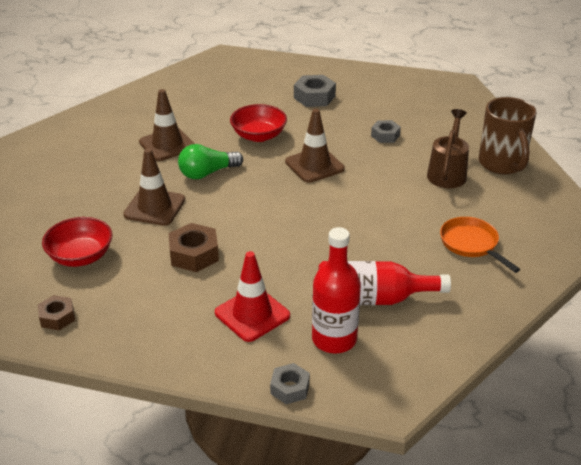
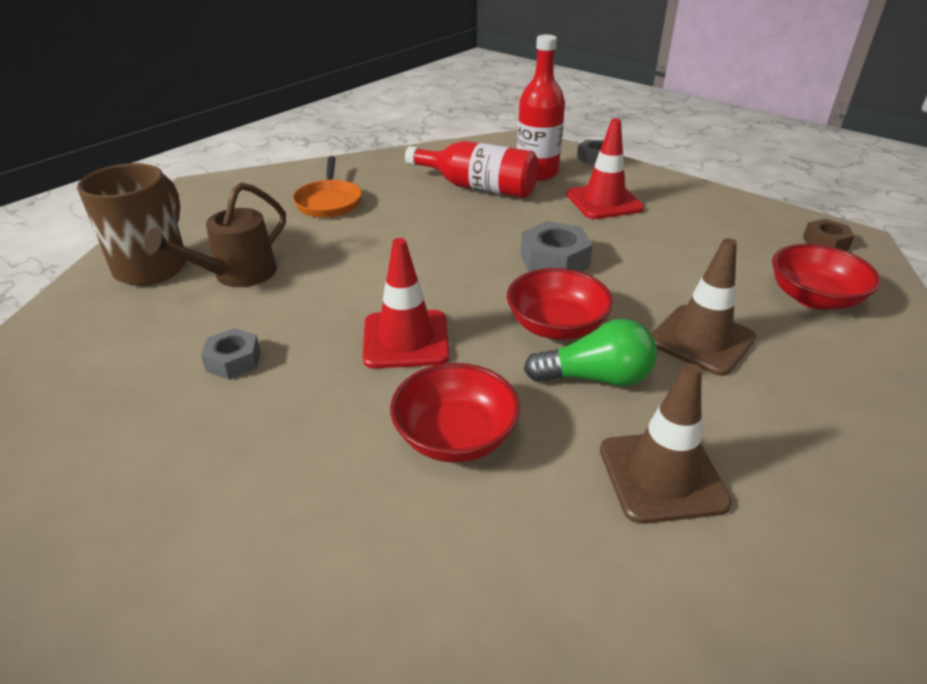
camera: 155 degrees left, 0 degrees up
brown nut [169,223,219,272] -> none
brown traffic cone [285,109,345,183] -> red traffic cone [363,238,450,369]
grey nut [294,75,336,107] -> grey nut moved to [520,221,593,272]
none -> red bowl [507,268,613,340]

